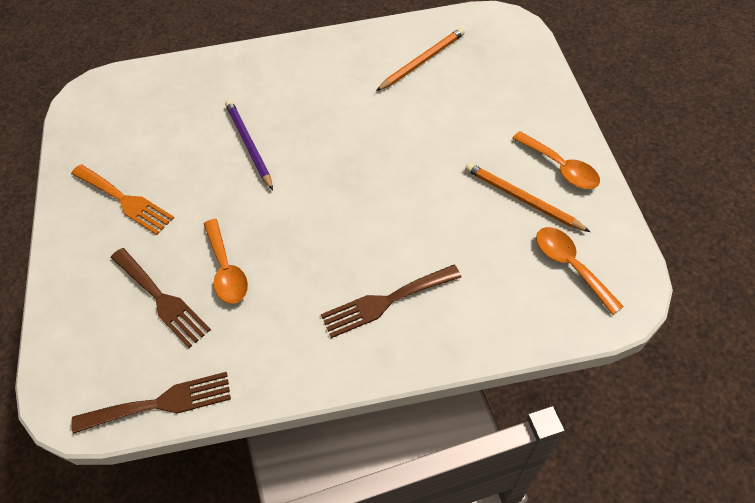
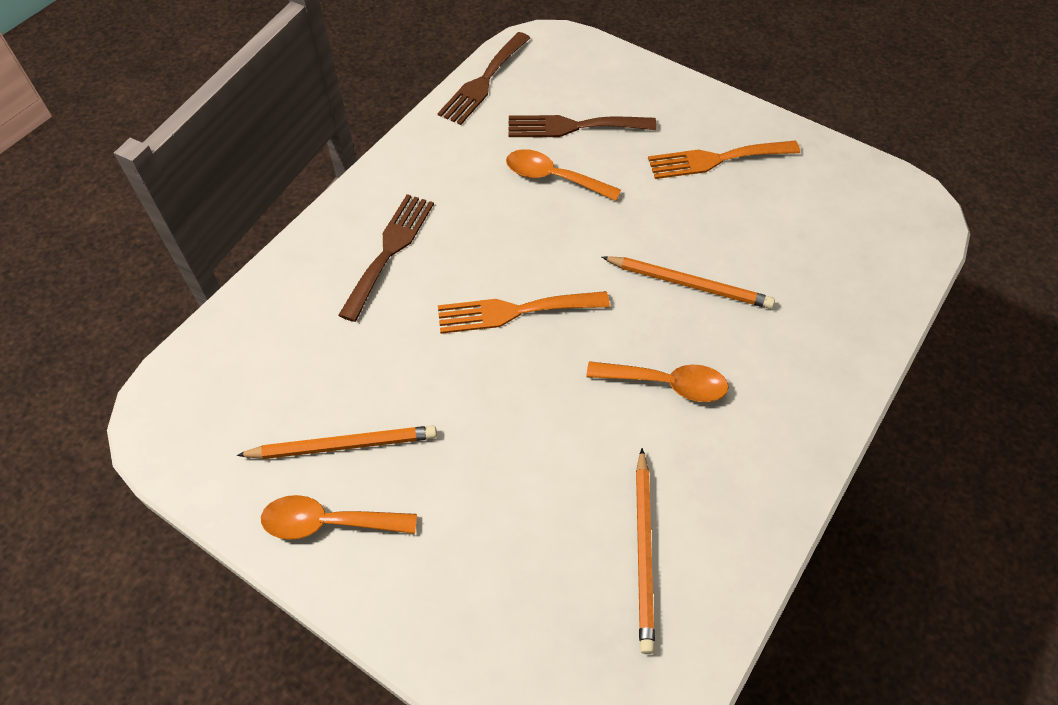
camera: 130 degrees right, 0 degrees up
purple pencil [225,100,273,190] -> orange pencil [602,256,775,309]
orange spoon [536,227,624,315] -> orange spoon moved to [586,361,729,402]
none -> orange fork [438,291,610,334]

